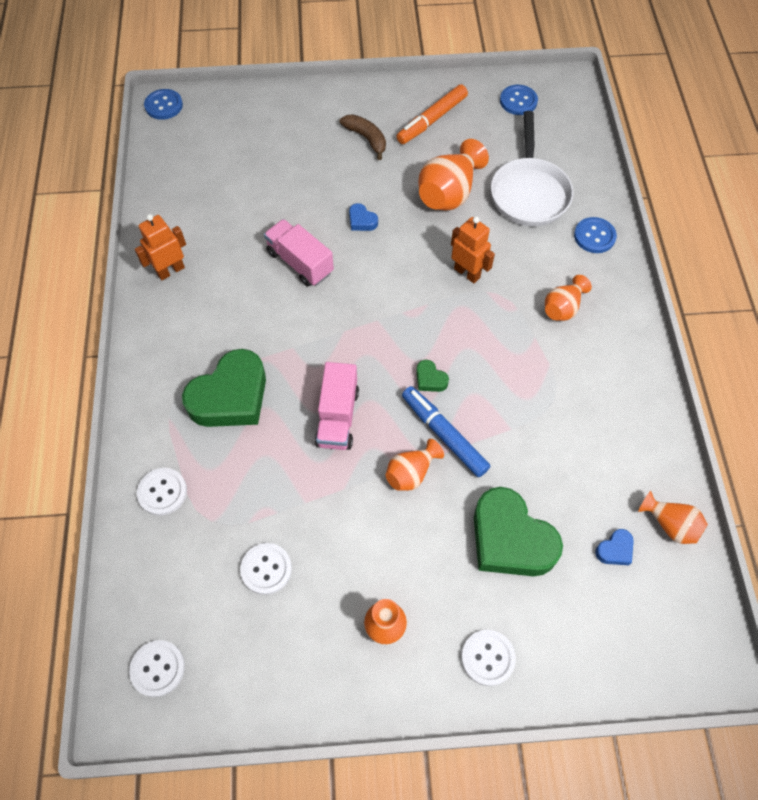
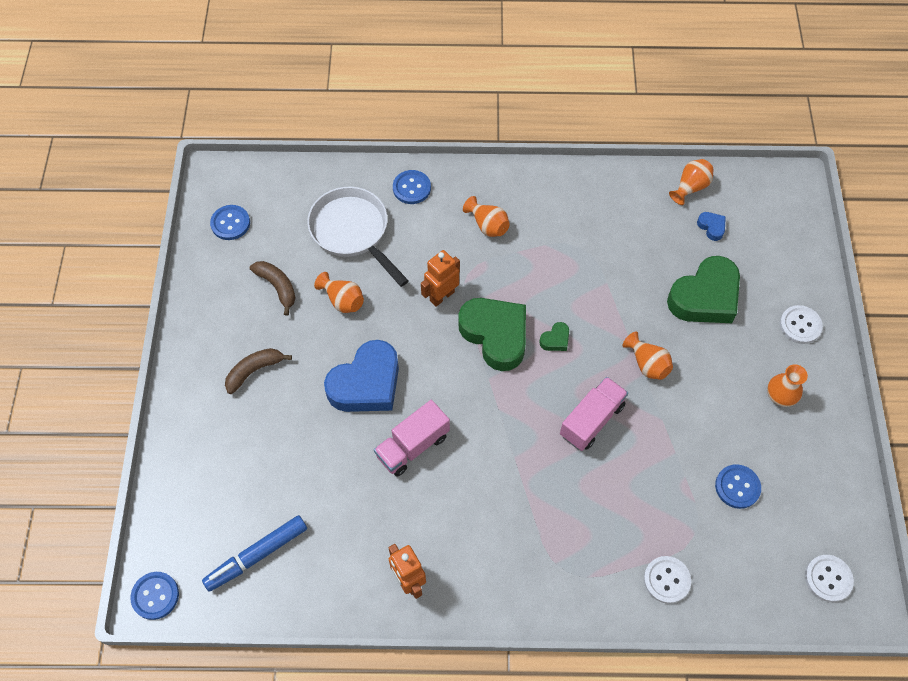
camera: 85 degrees left, 0 degrees up
green heart [182,349,266,427] -> green heart moved to [458,298,526,371]
white button [240,543,292,595] -> blue button [715,464,761,509]
pink truck [315,362,359,450] -> pink truck turned 60 degrees counterclockwise [560,377,628,451]
blue heart [349,203,378,231] -> blue heart [324,340,399,412], size x2.39
orange marker [396,84,468,144] -> none
blue marker [402,386,490,477] -> blue marker moved to [202,515,307,592]
orange vase [418,139,489,210] -> orange vase [314,272,364,313], size x0.60
white pan [491,111,573,226] -> white pan turned 135 degrees counterclockwise [307,187,409,287]
none -> brown banana [250,261,296,316]

